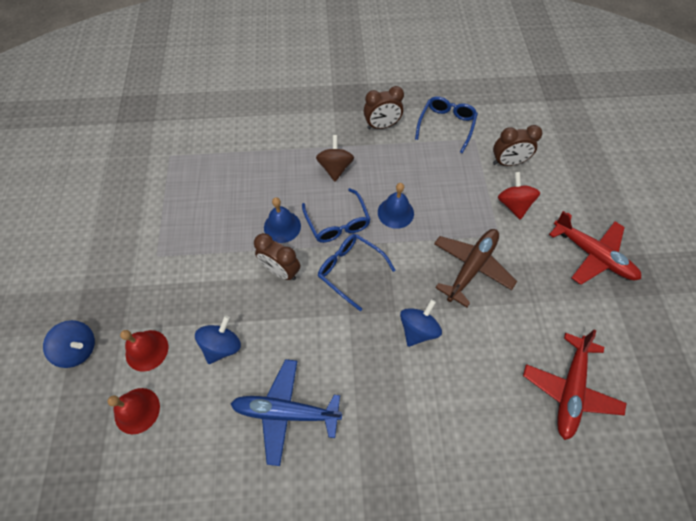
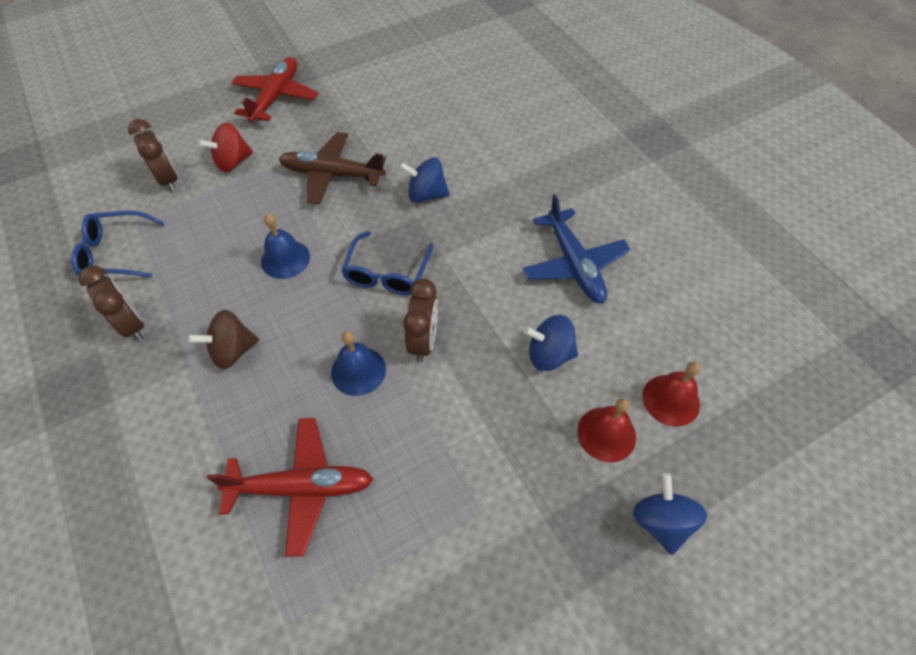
camera: 115 degrees left, 5 degrees down
blue glasses [302,188,371,243] -> none
red plane [523,330,626,440] -> red plane moved to [207,418,373,557]

